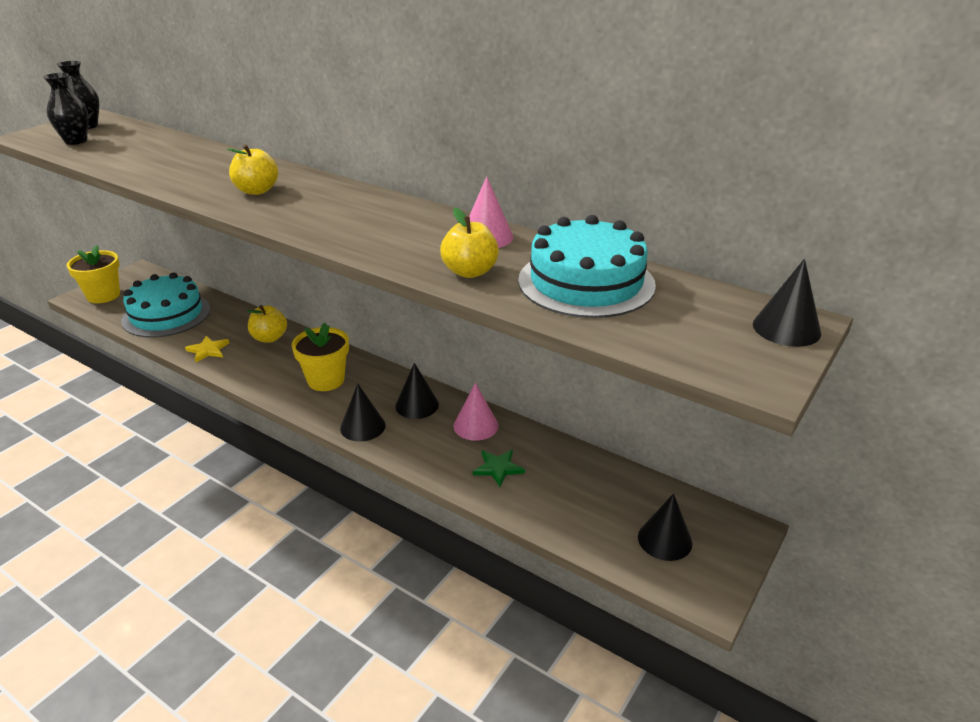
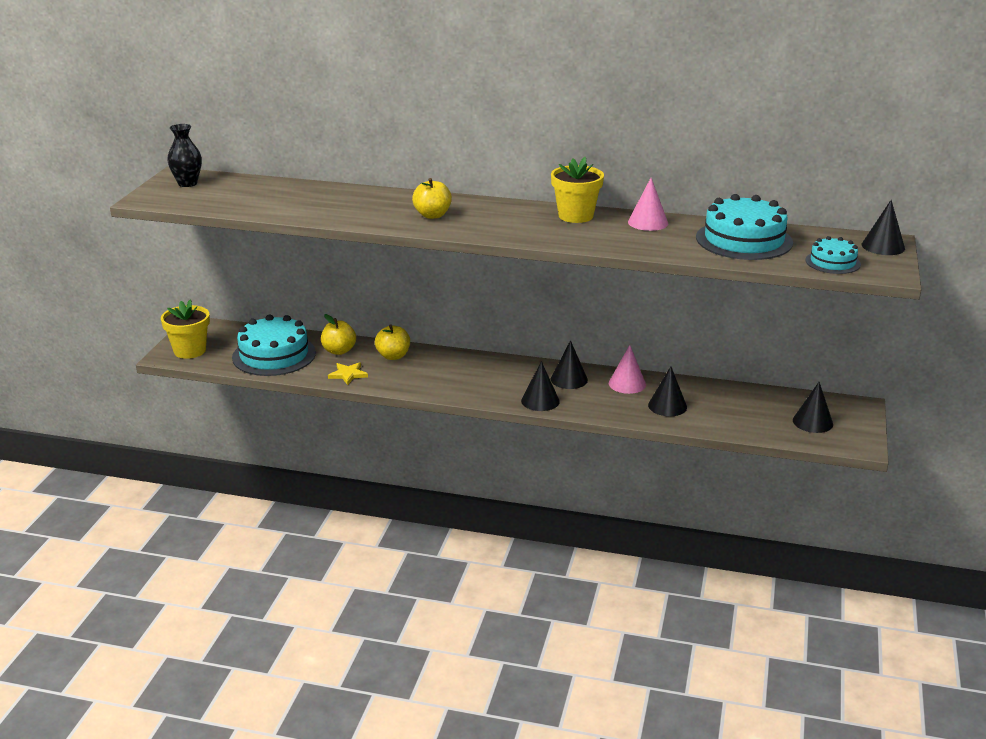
camera: 20 degrees left, 5 degrees down
black vase [43,73,89,145] -> none
yellow flower pot [292,323,349,391] -> yellow flower pot moved to [551,157,604,223]
yellow apple [440,208,499,278] -> yellow apple moved to [321,314,356,355]
green star [473,450,525,487] -> black cone [648,366,687,416]
none -> turquoise cake [805,236,861,274]

